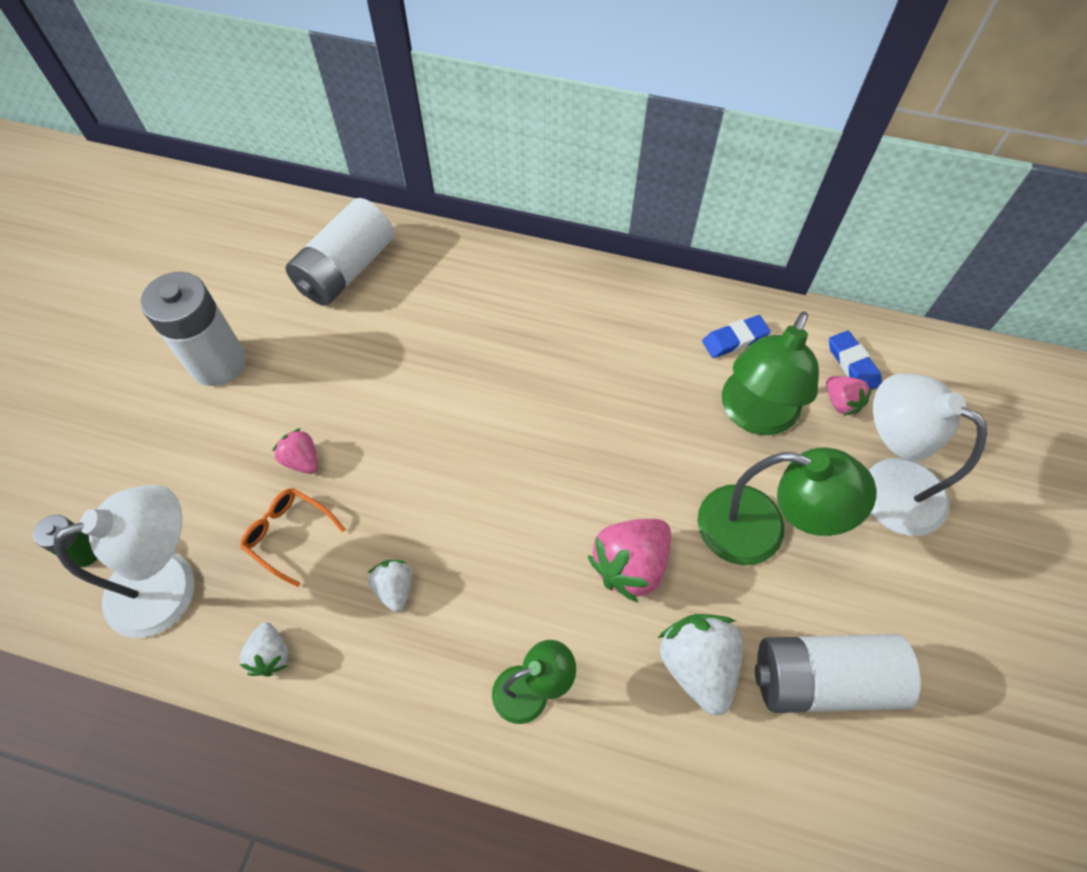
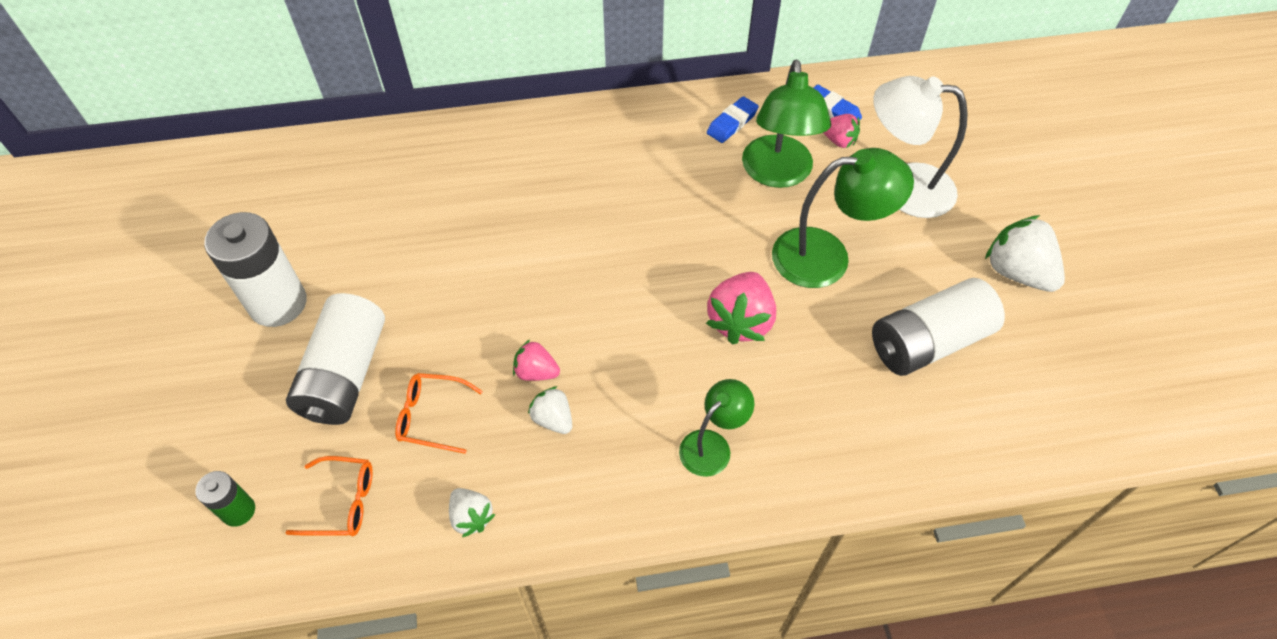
camera: 25 degrees left, 5 degrees down
white lamp [53,485,195,638] -> orange glasses [286,456,373,536]
pink strawberry [272,428,318,474] -> pink strawberry moved to [513,339,560,381]
white battery [286,198,394,306] -> white battery moved to [286,293,385,425]
white strawberry [658,614,743,715] -> white strawberry moved to [985,215,1065,292]

